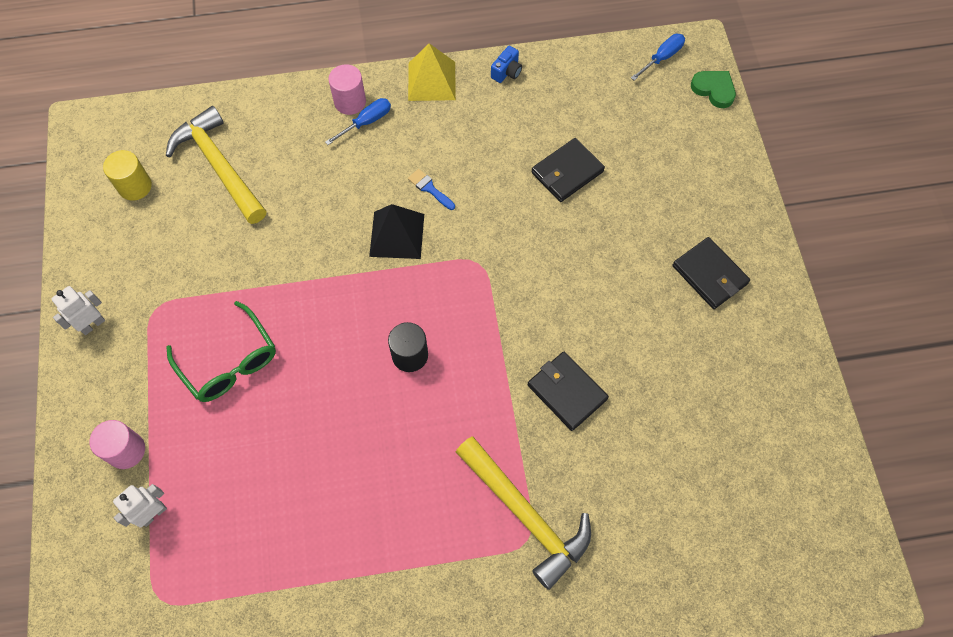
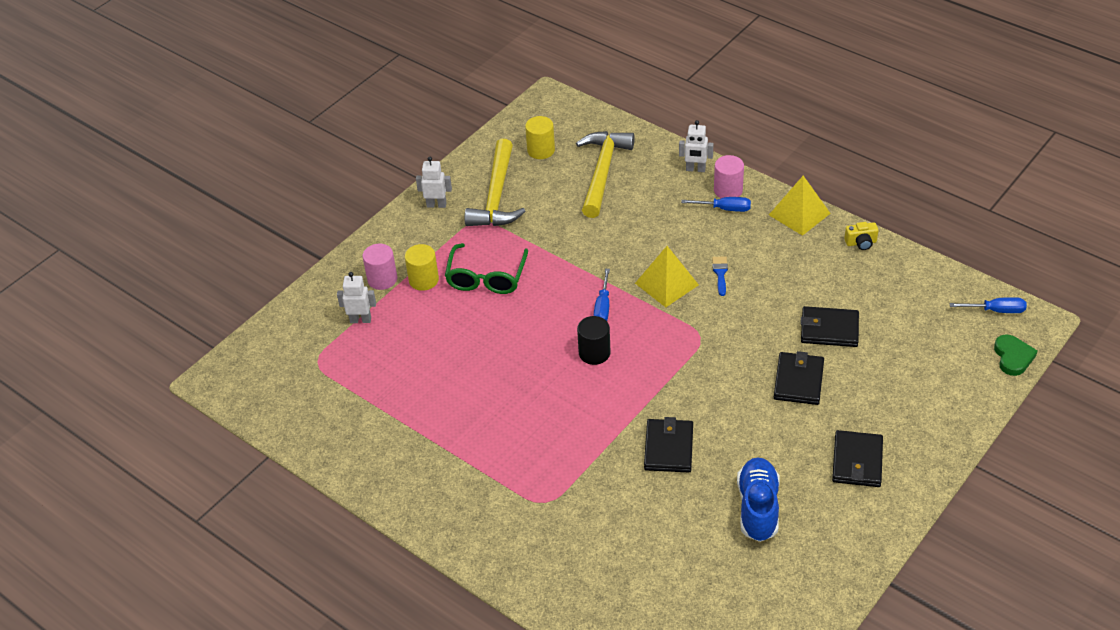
camera: 50 degrees right, 20 degrees down
black pyramid [369,204,424,259] -> yellow pyramid [635,246,699,307]
yellow hammer [456,436,591,590] -> yellow hammer moved to [464,139,526,226]
blue camera [491,46,522,83] -> yellow camera [844,222,878,250]
none -> yellow cylinder [405,244,439,291]
none -> blue screwdriver [594,269,610,321]
none -> white robot [679,120,714,172]
none -> blue shoe [737,458,780,542]
none -> black wallet [774,351,824,405]

